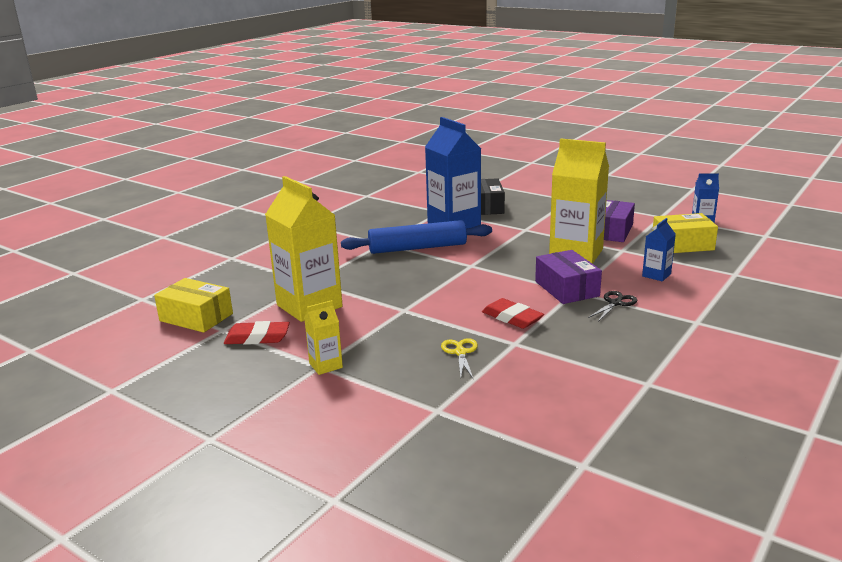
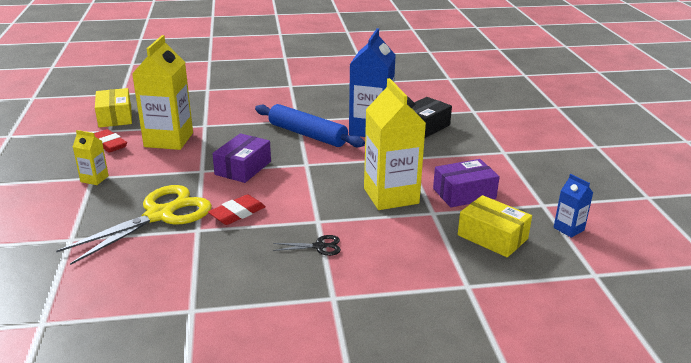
camera: 45 degrees right, 5 degrees up
yellow scissors [441,338,478,378] -> yellow scissors [56,185,212,265], size x2.37
red eraser [482,298,544,329] -> red eraser turned 45 degrees clockwise [208,194,266,225]
purple box [535,250,602,304] -> purple box moved to [212,133,271,183]
blue carton [642,218,676,281] -> none

